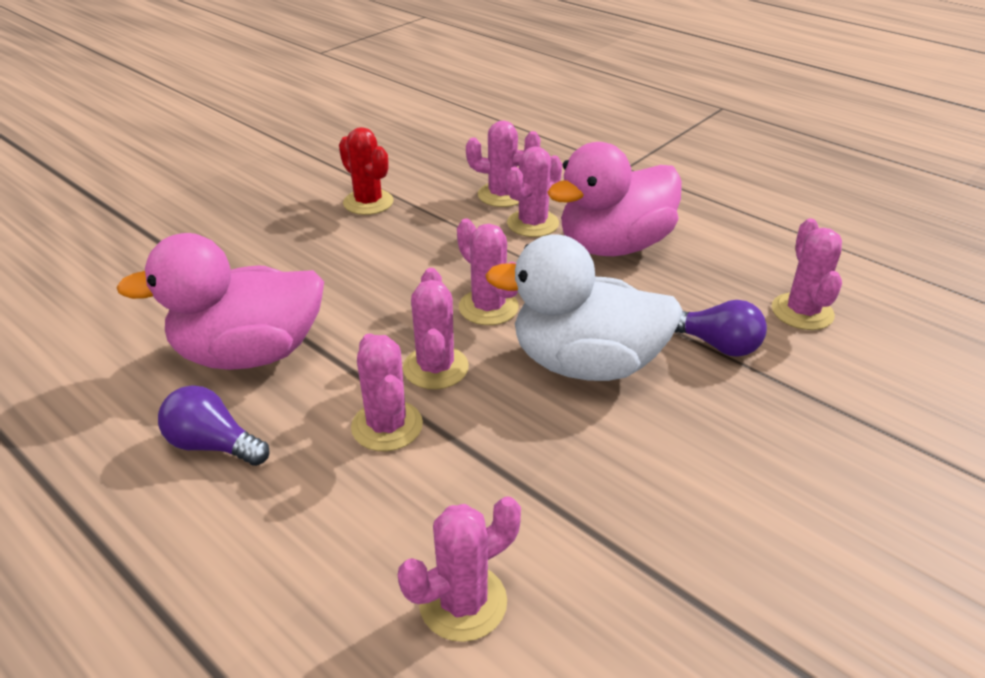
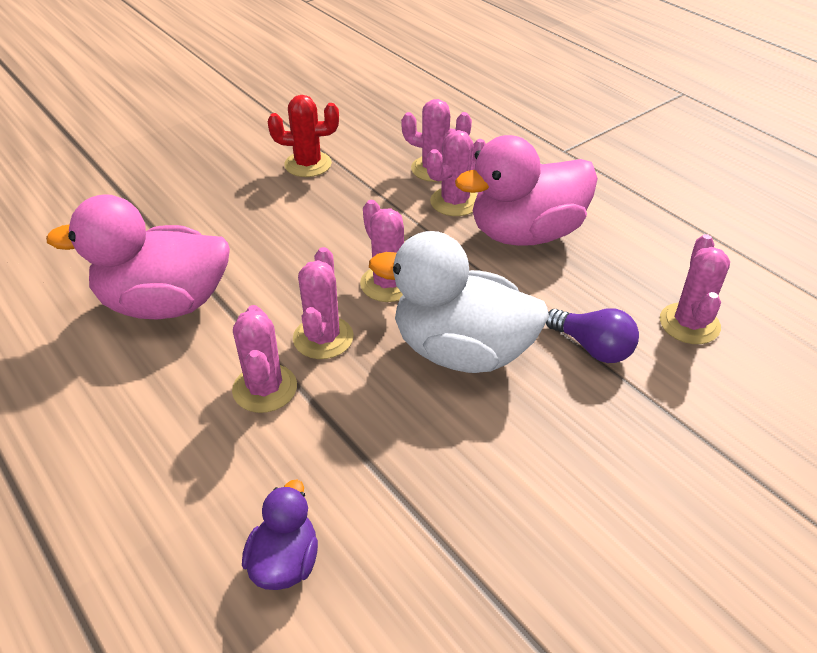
camera: 10 degrees right, 5 degrees up
purple light bulb [158,385,270,466] -> none
red cactus [339,127,393,215] -> red cactus turned 60 degrees counterclockwise [268,95,339,177]
pink cactus [398,496,521,642] -> purple duck [242,480,318,590]

